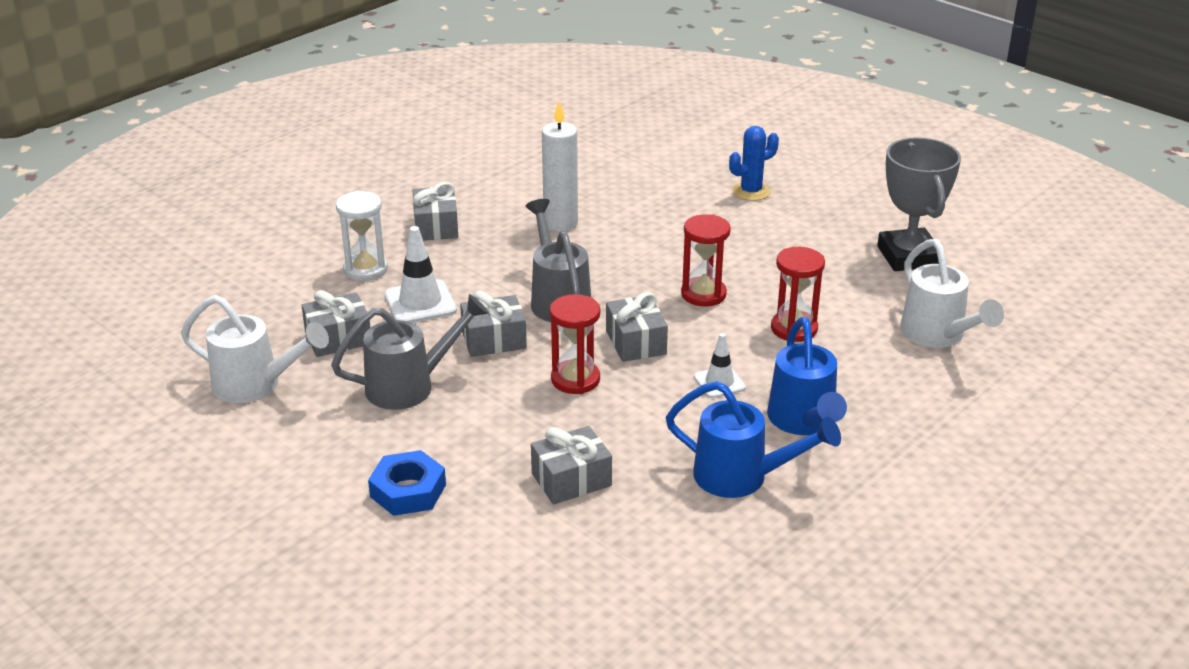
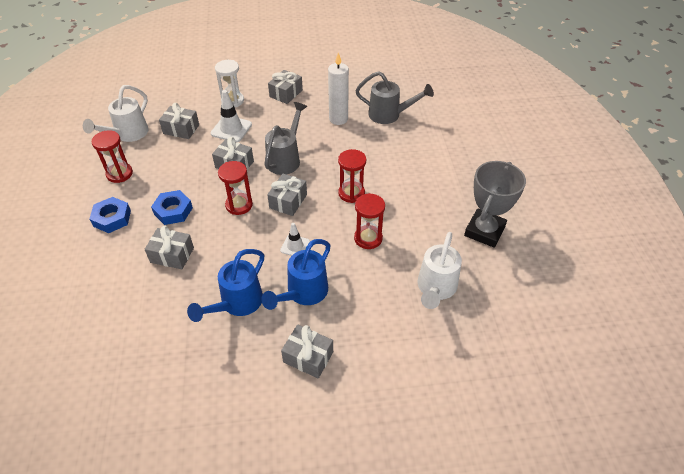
camera: 40 degrees right, 15 degrees up
white watering can [181,295,329,403] -> white watering can turned 60 degrees clockwise [83,85,149,142]
grey watering can [331,294,489,410] -> grey watering can moved to [355,71,434,124]
blue watering can [666,381,841,498] -> blue watering can turned 60 degrees clockwise [187,249,264,322]
blue cactus [729,126,779,201] -> none
none -> red hourglass [92,130,133,183]
none -> blue nut [151,190,193,225]
none -> grey gift [281,325,333,378]

